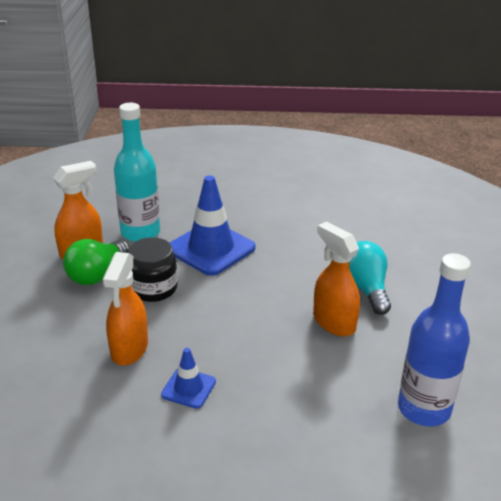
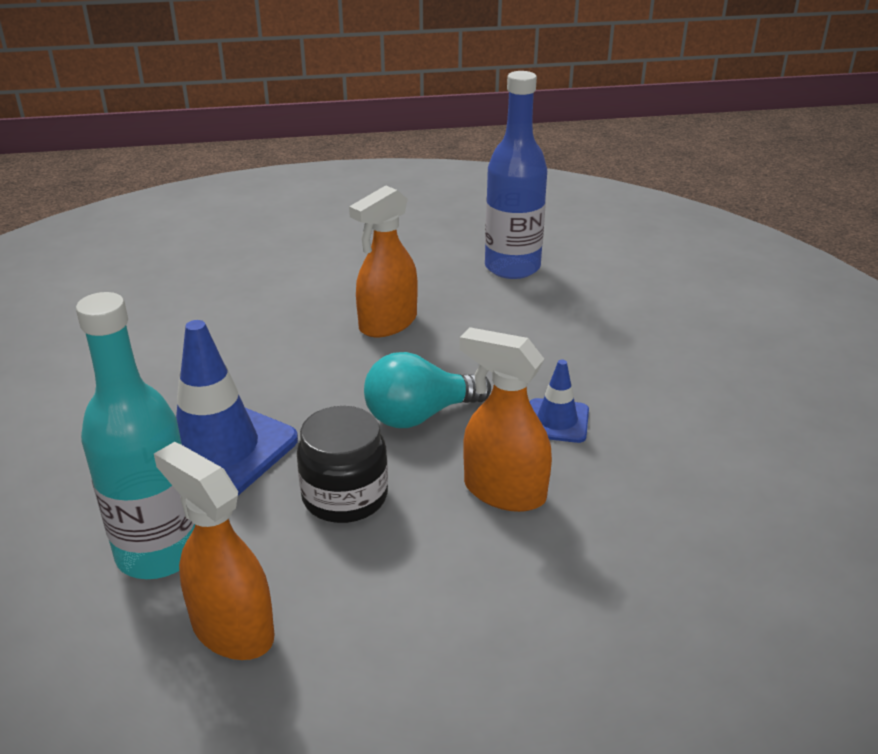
camera: 100 degrees left, 0 degrees up
green light bulb [63,239,130,285] -> none
orange spray bottle [103,252,148,365] -> orange spray bottle turned 150 degrees counterclockwise [460,327,552,512]
turquoise light bulb [349,241,391,315] -> turquoise light bulb moved to [364,352,491,428]

